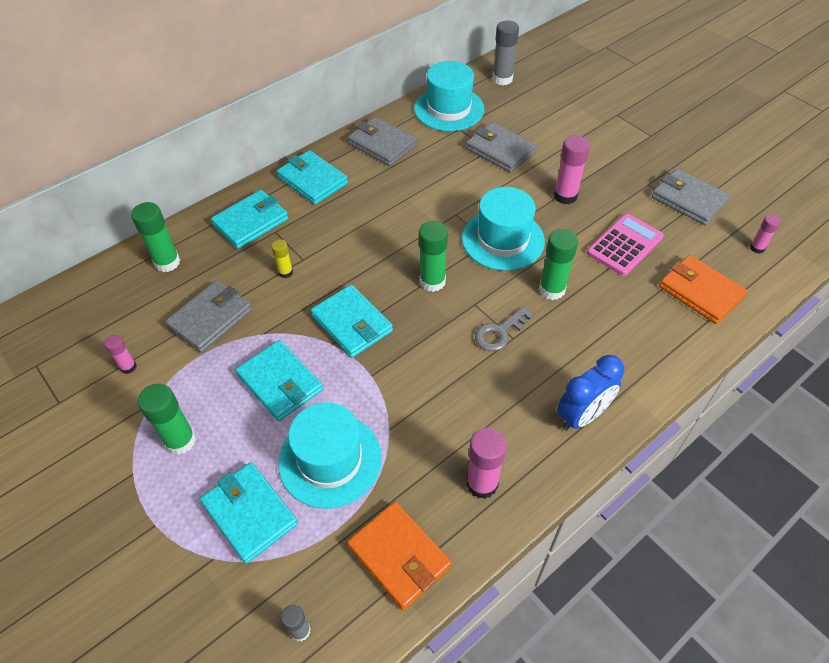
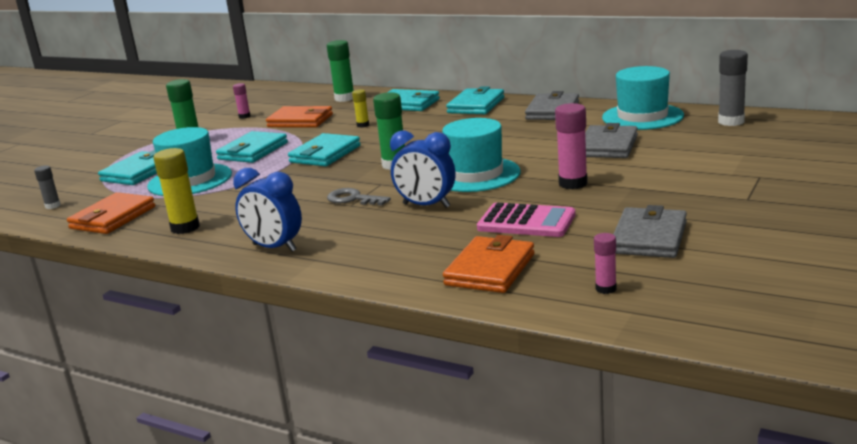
camera: 70 degrees right, 30 degrees down
grey wallet [165,280,252,353] -> orange wallet [266,106,333,127]
pink glue stick [466,428,507,499] -> yellow glue stick [153,148,200,234]
green glue stick [539,229,578,300] -> blue clock [390,131,455,208]

